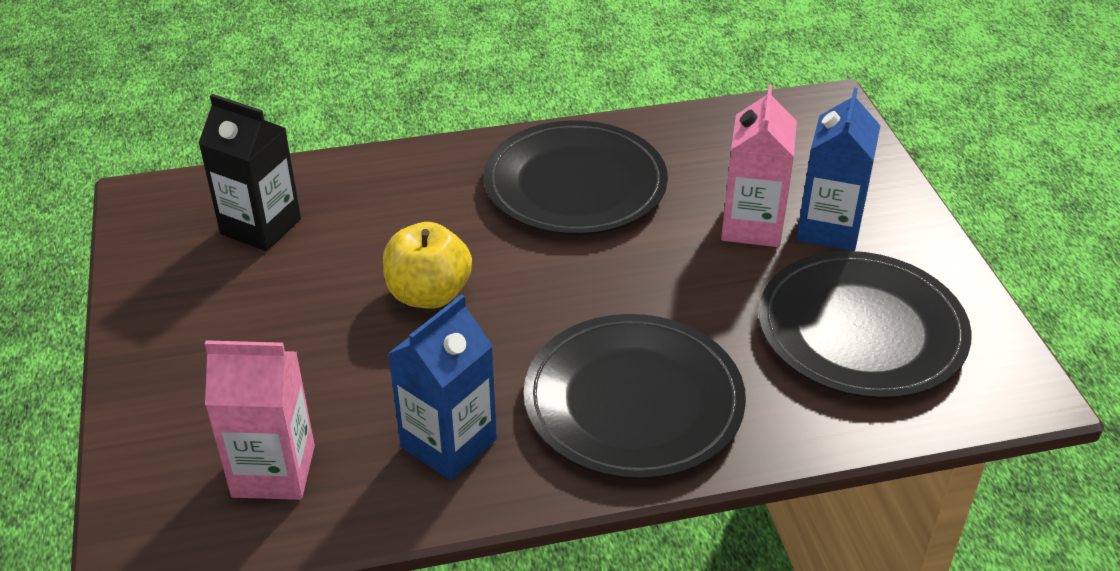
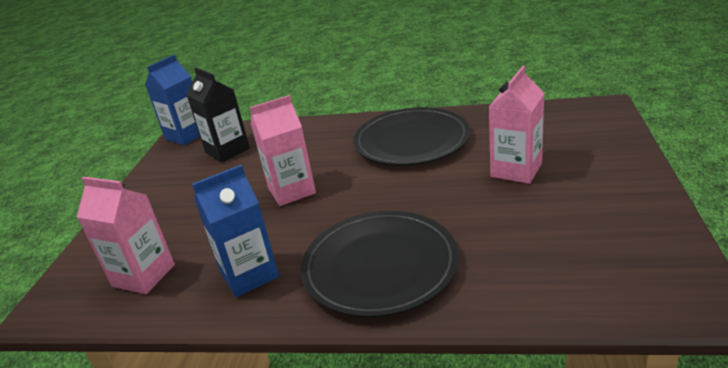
camera: 25 degrees right, 10 degrees down
yellow apple [383,222,472,309] -> pink carton [250,95,316,206]
black plate [759,251,972,399] -> none
blue carton [796,88,881,251] -> blue carton moved to [145,55,200,145]

